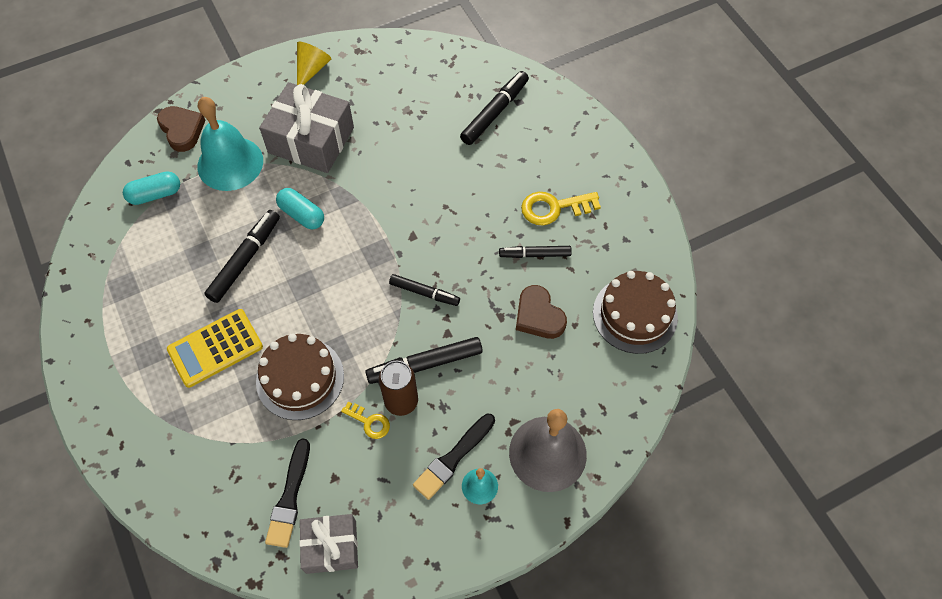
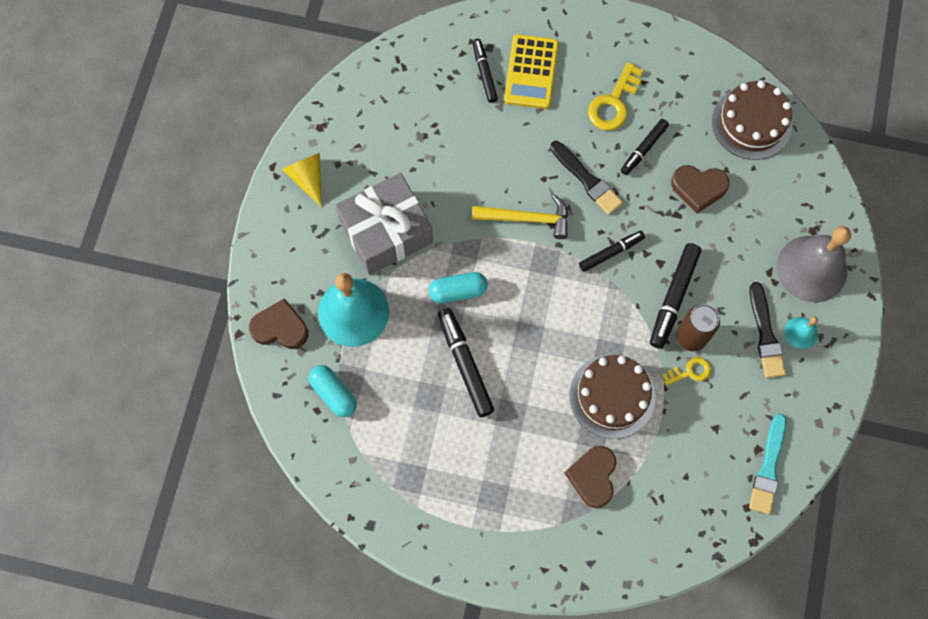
camera: 50 degrees left, 10 degrees up
turquoise capsule [123,171,180,205] -> turquoise capsule turned 60 degrees counterclockwise [309,365,357,417]
yellow calculator [167,309,263,388] -> yellow calculator moved to [504,34,559,109]
black brush [265,438,310,548] -> black brush moved to [550,141,623,215]
grey gift [299,514,358,574] -> turquoise brush [749,413,786,514]
black marker [460,71,529,145] -> black marker [472,39,498,103], size x0.65
none -> yellow hammer [472,194,568,239]
none -> brown heart [565,446,617,508]

